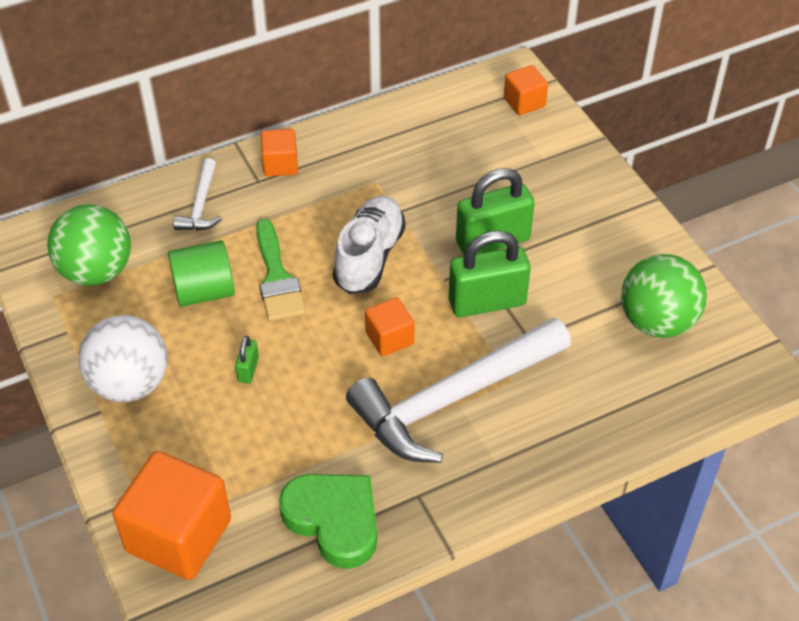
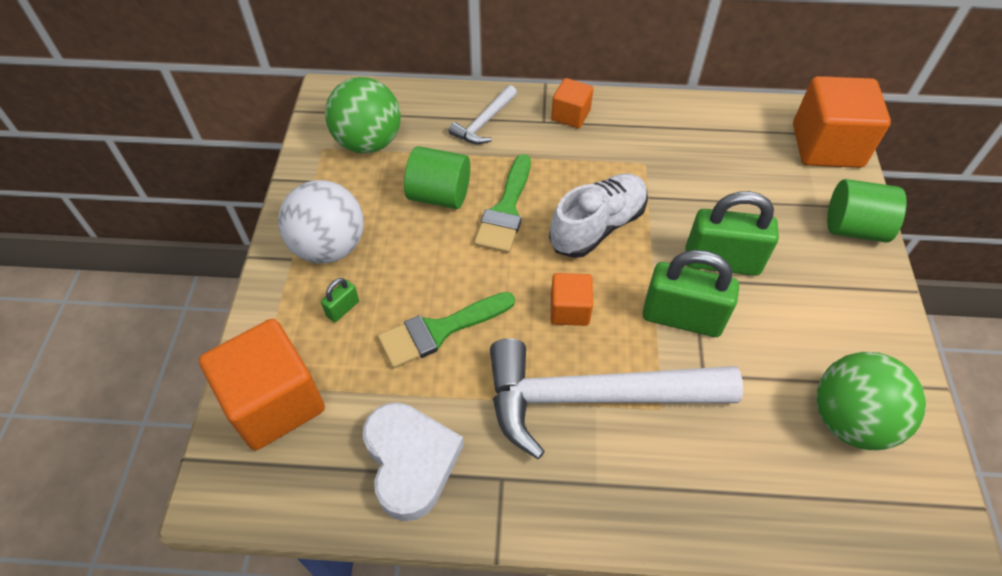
camera: 30 degrees right, 5 degrees up
green padlock [235,336,259,384] -> green padlock moved to [321,278,359,322]
green heart [279,474,377,569] -> white heart [363,402,464,521]
orange cube [504,65,548,115] -> orange cube [793,76,891,168], size x1.91
none -> green brush [378,292,515,368]
none -> green cylinder [827,179,907,242]

